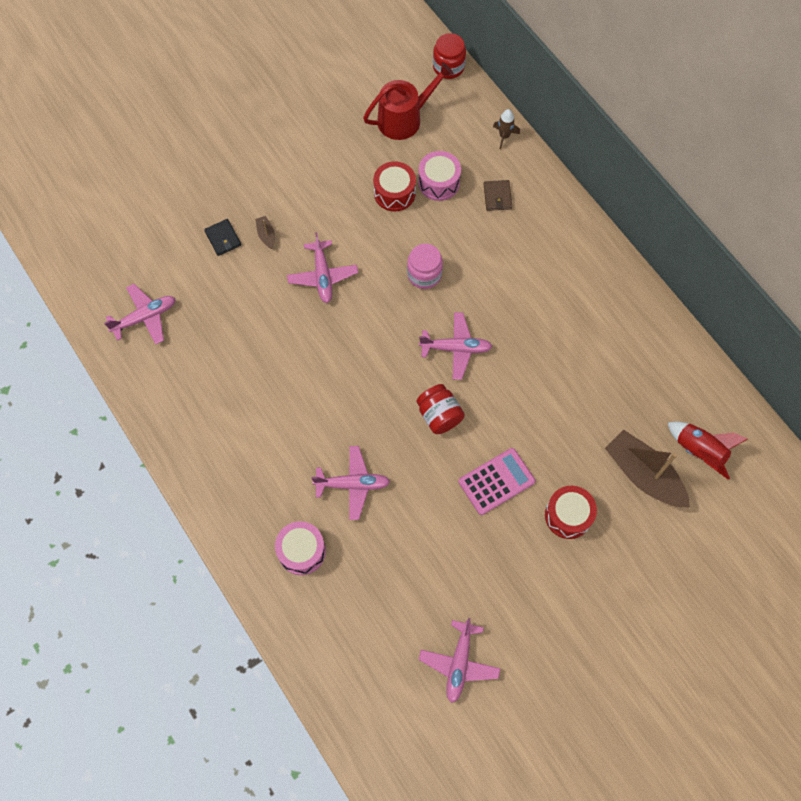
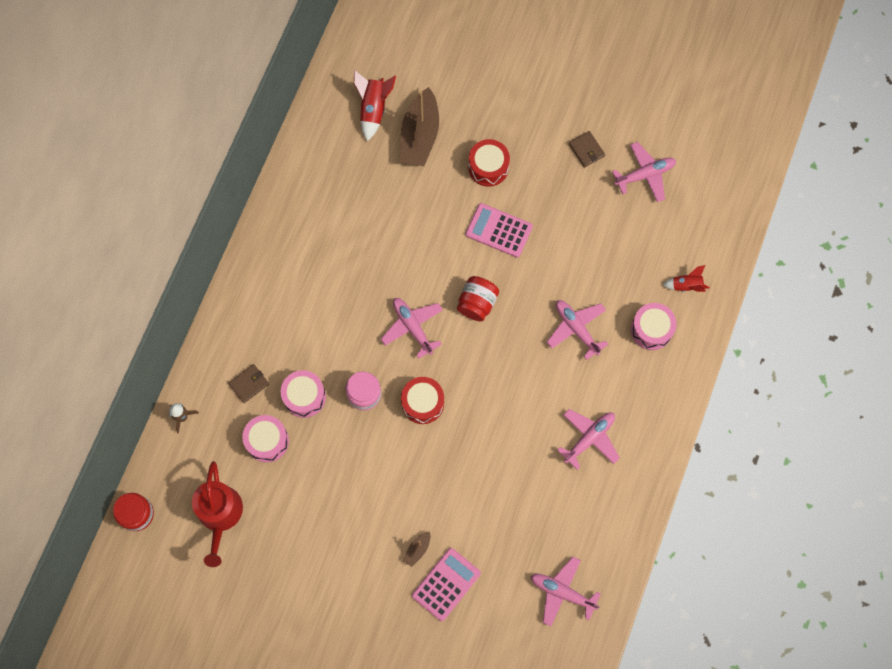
camera: 125 degrees left, 5 degrees up
black wallet [204,219,241,256] -> pink calculator [412,548,481,621]
pink plane [287,232,358,303] -> pink plane moved to [557,409,620,470]
red watering can [363,62,454,140] -> red watering can turned 120 degrees counterclockwise [192,461,243,567]
red drum [373,161,416,211] -> red drum moved to [401,377,444,424]
none -> pink drum [281,370,326,418]
none -> brown wallet [569,131,605,168]
none -> red rocket [663,265,710,292]

